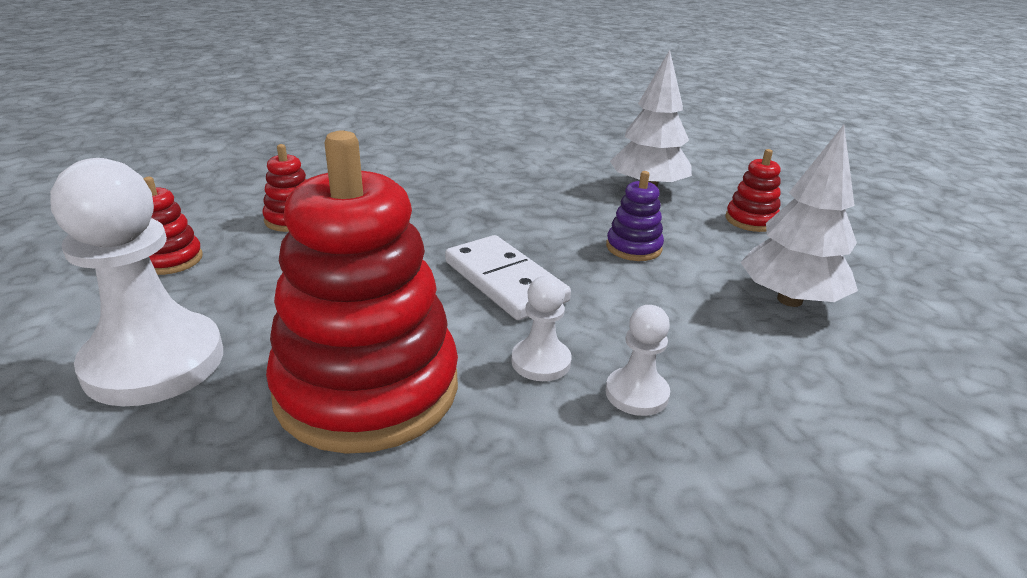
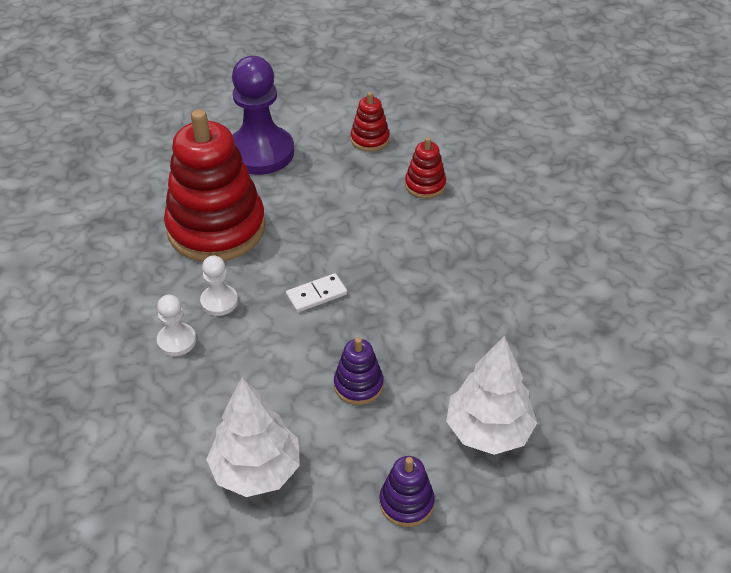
camera: 100 degrees right, 15 degrees up
white pawn [50,158,223,406] -> purple pawn [232,56,294,175]
white domino [445,235,571,320] -> white domino [286,273,347,313], size x0.58
red stacking toy [725,149,781,232] -> purple stacking toy [380,456,435,527]

